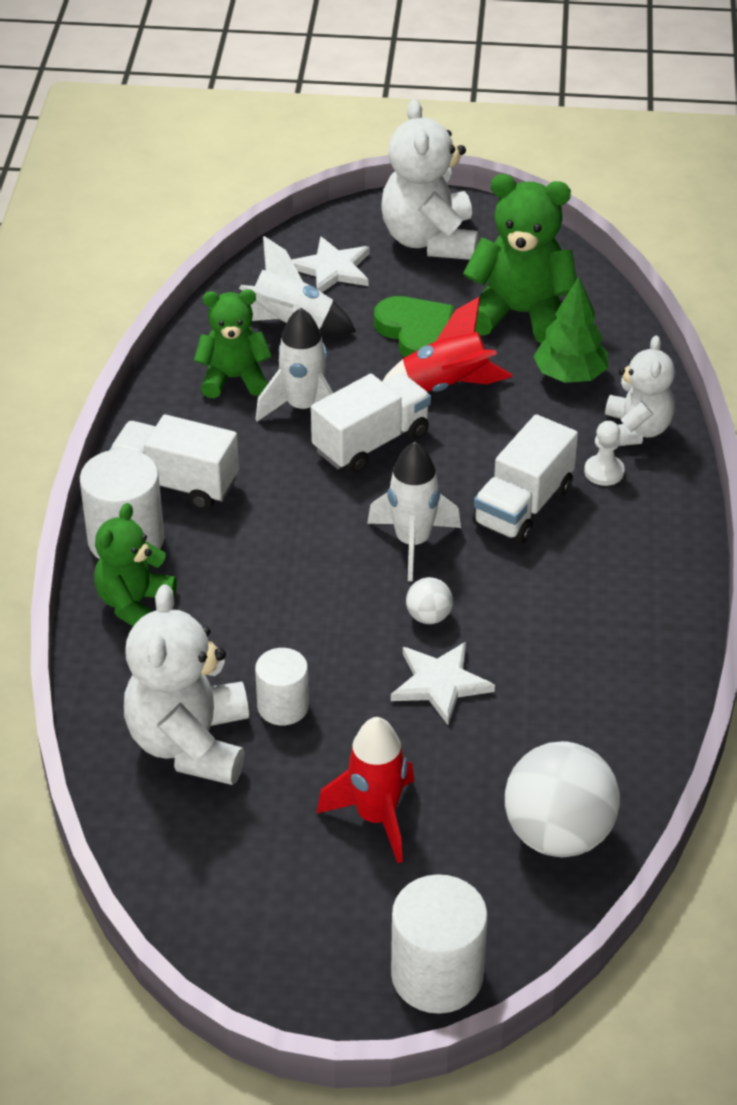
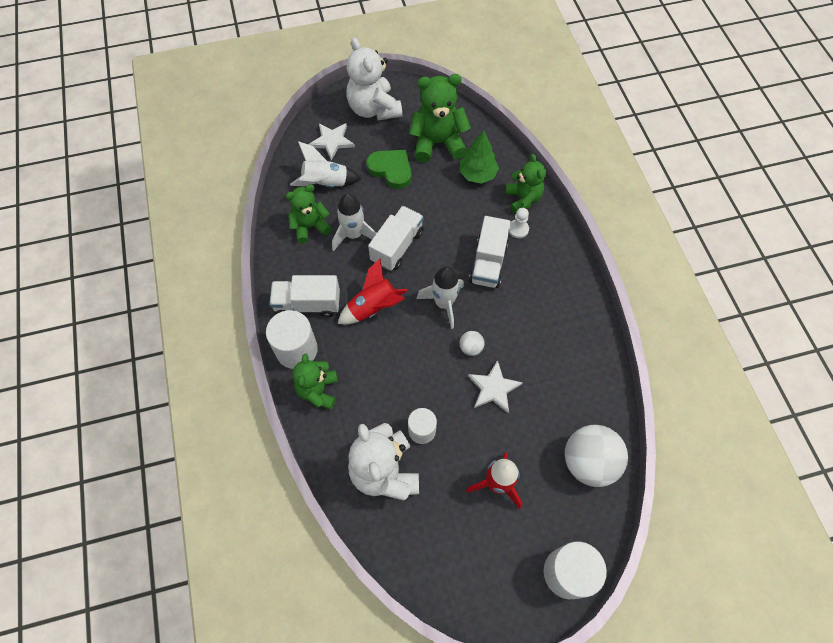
camera: 20 degrees left, 20 degrees up
red rocket [382,297,513,392] -> red rocket moved to [338,259,408,325]
white teddy bear [605,335,675,446] -> green teddy bear [505,154,546,214]

